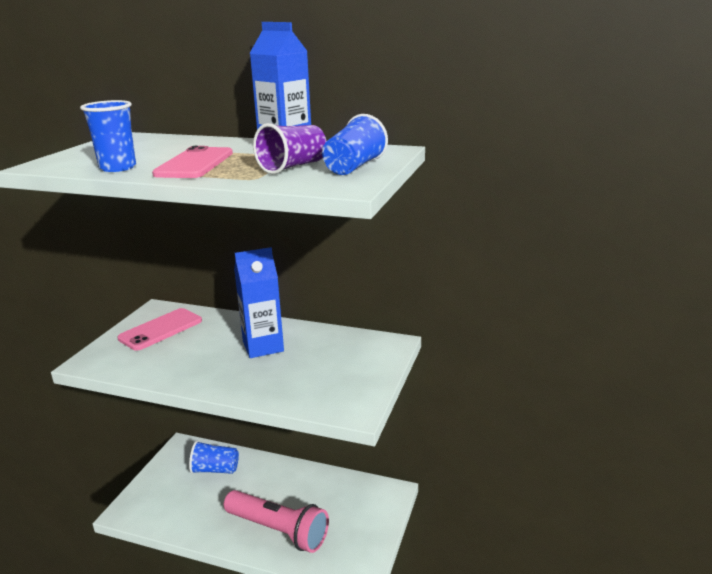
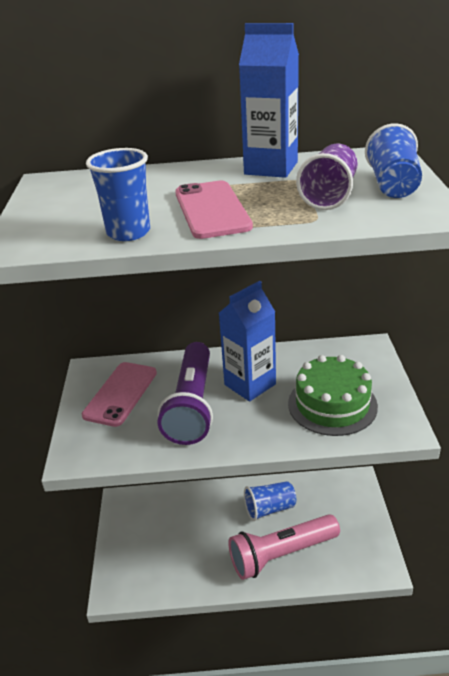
camera: 20 degrees left, 10 degrees up
blue cup [189,441,239,474] -> blue cup moved to [244,481,296,521]
pink flashlight [224,490,329,553] -> pink flashlight turned 150 degrees clockwise [228,514,340,580]
none -> purple flashlight [158,342,213,445]
none -> green cake [288,355,378,436]

